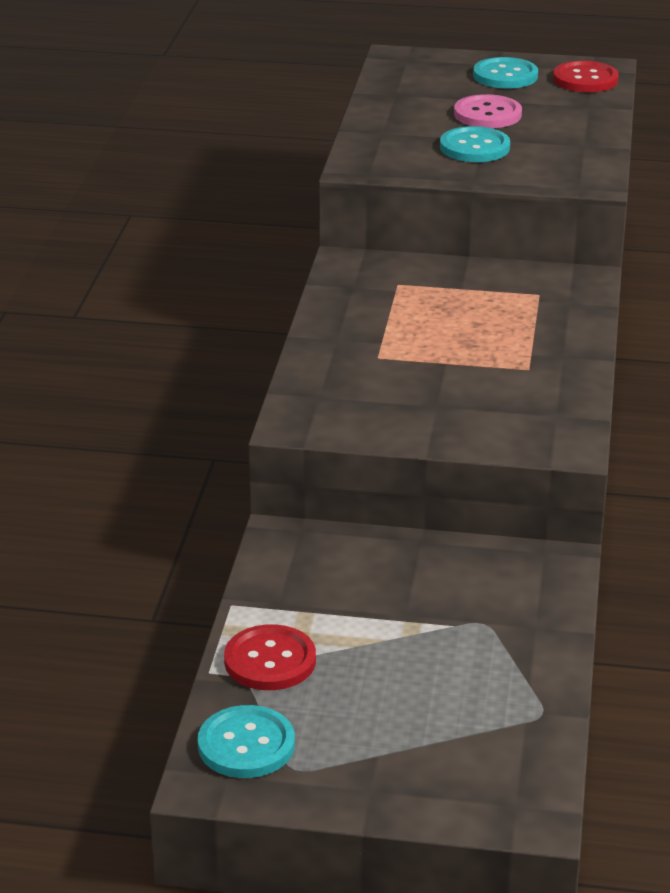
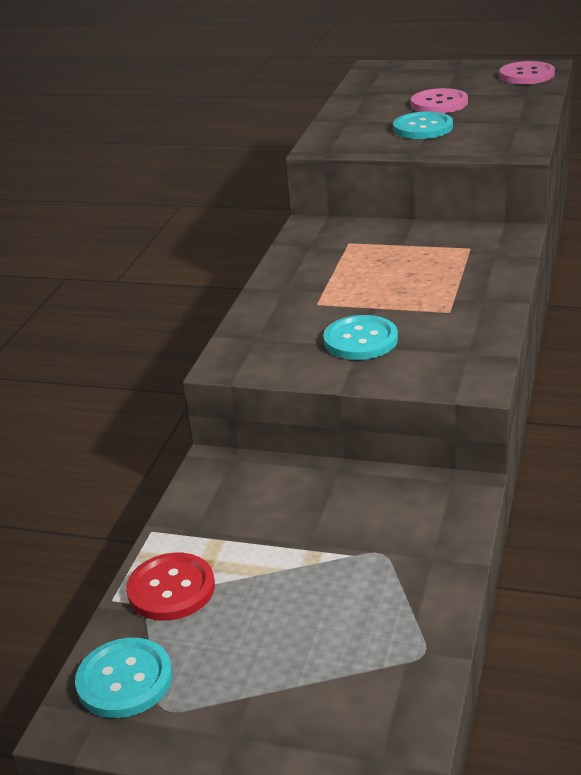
camera: 10 degrees right, 0 degrees up
turquoise button [473,57,538,88] -> turquoise button moved to [323,315,398,360]
red button [553,61,619,92] -> pink button [499,61,555,84]

